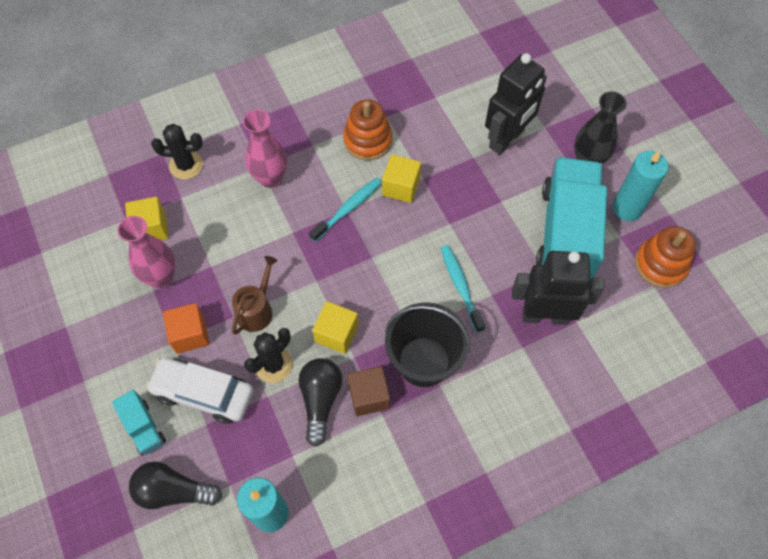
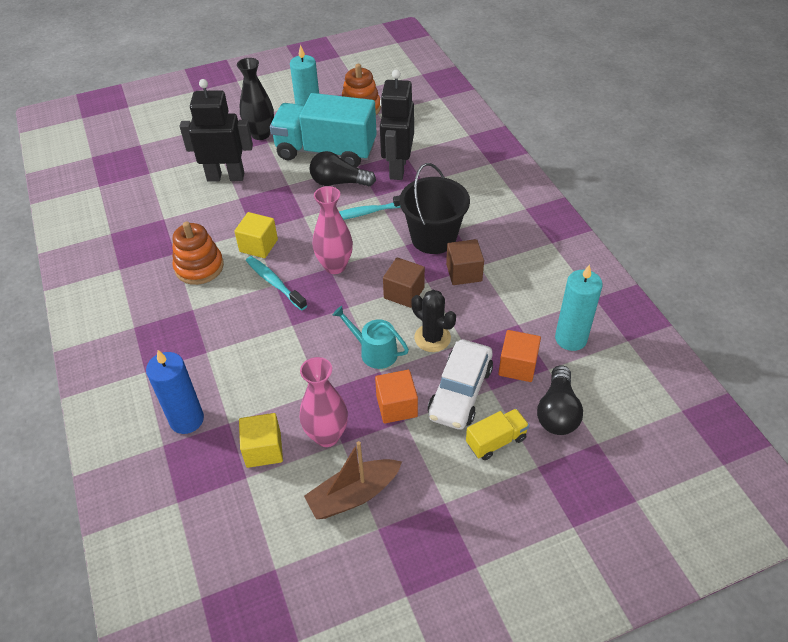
camera: 85 degrees left, 15 degrees down
turquoise truck [112,390,166,456] -> yellow truck [466,409,529,460]
black cactus [151,124,203,180] -> blue candle [146,350,204,434]
brown watering can [232,256,278,335] -> turquoise watering can [332,306,409,369]
pink vase [243,110,287,188] -> pink vase moved to [313,186,353,274]
black light bulb [298,358,342,447] -> black light bulb moved to [309,151,376,186]
yellow cube [312,301,359,354] -> brown cube [383,257,425,308]
black robot [485,53,547,155] -> black robot turned 45 degrees counterclockwise [179,79,253,182]
none -> brown boat [304,441,402,519]
none -> orange cube [498,330,541,382]

